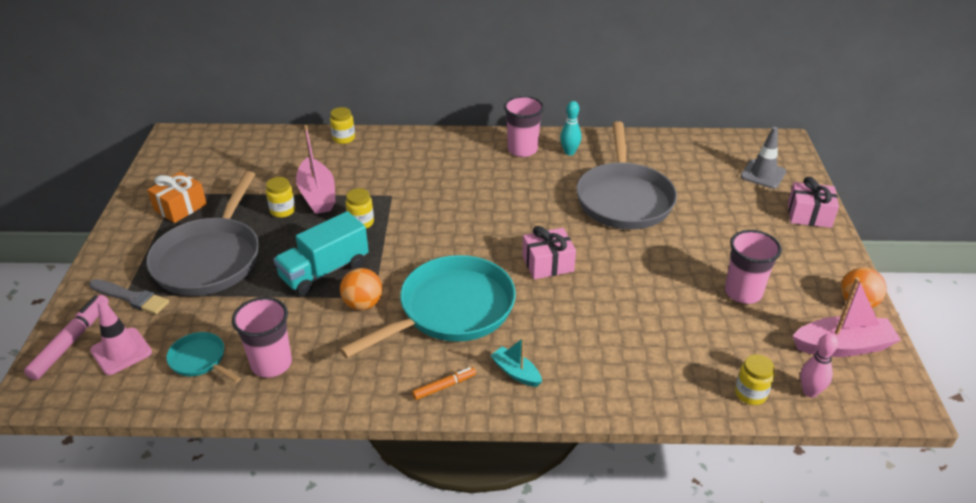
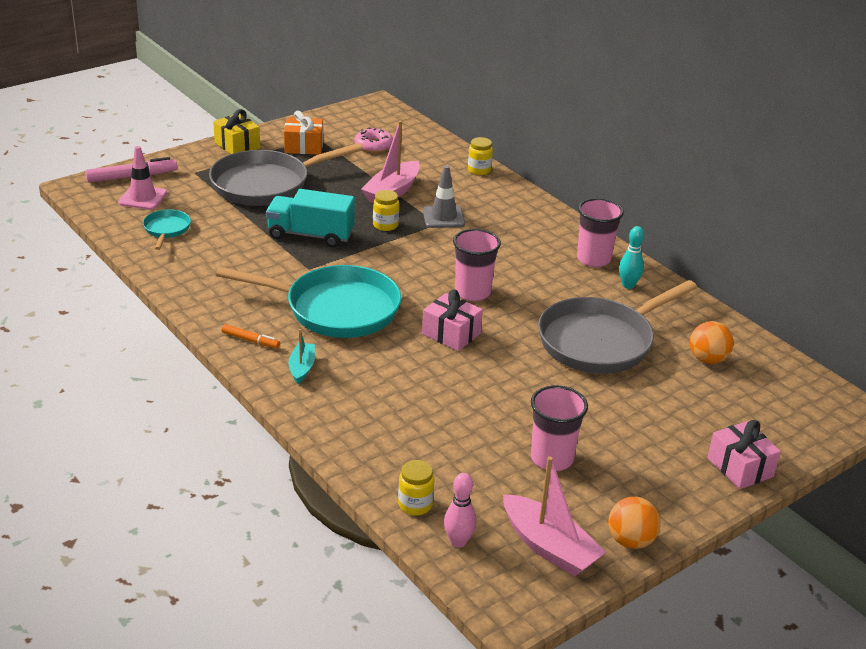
camera: 50 degrees right, 5 degrees down
grey brush [89,279,169,314] -> none
pink cup [232,297,292,378] -> pink cup moved to [453,229,501,301]
yellow jar [266,177,295,218] -> none
orange ball [340,268,382,310] -> orange ball moved to [690,321,734,364]
grey traffic cone [740,127,786,189] -> grey traffic cone moved to [423,165,465,228]
none -> yellow gift [213,109,260,154]
none -> pink donut [354,128,393,153]

